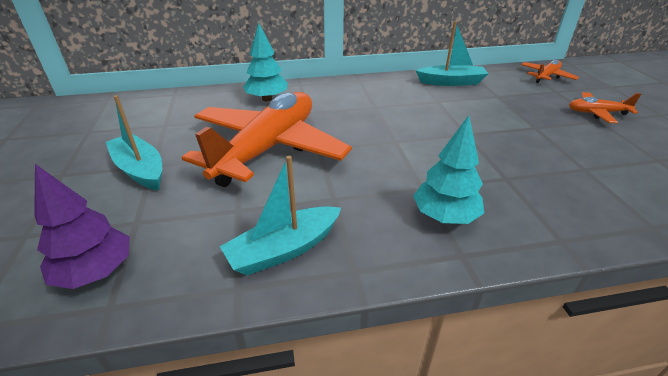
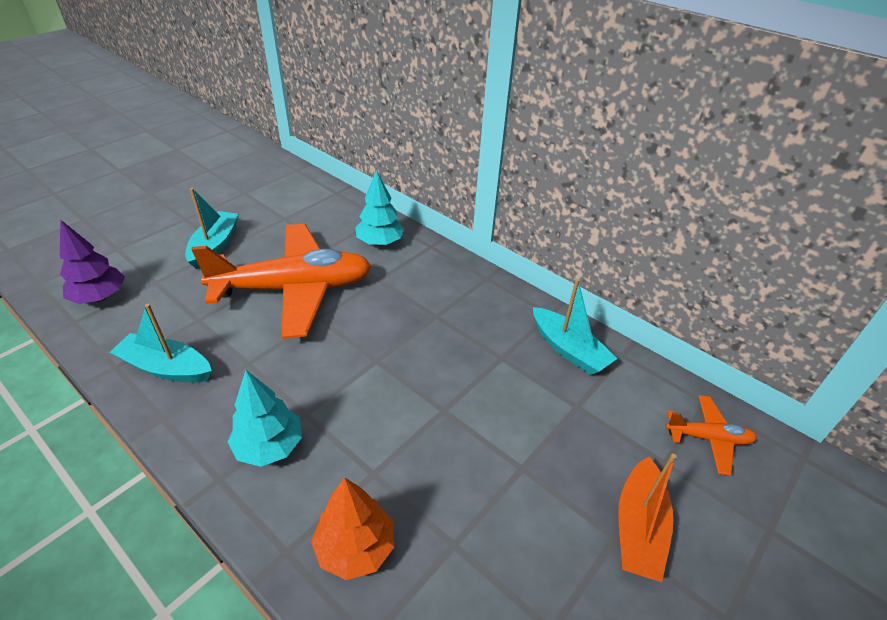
camera: 50 degrees right, 5 degrees up
orange plane [569,92,641,123] -> orange boat [618,454,677,582]
none -> orange tree [311,477,394,580]

